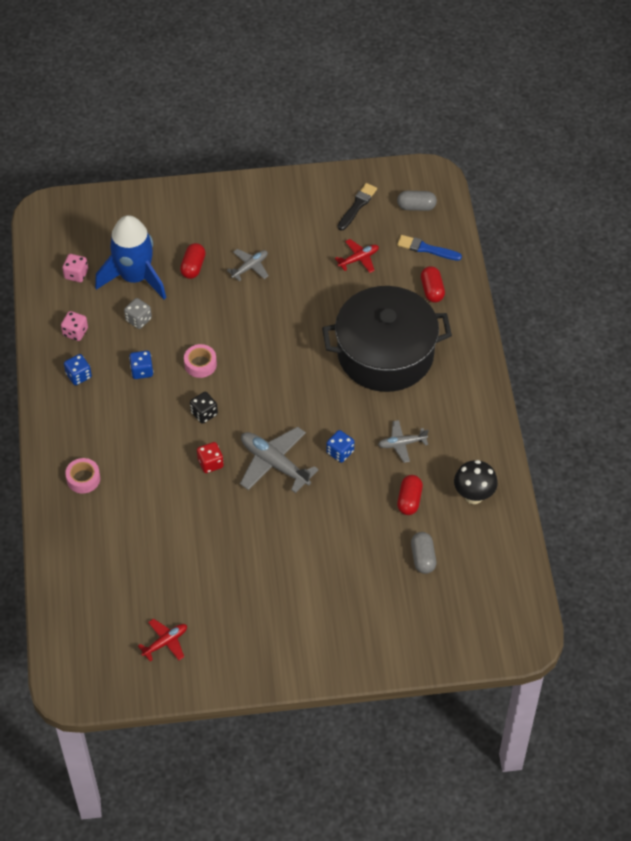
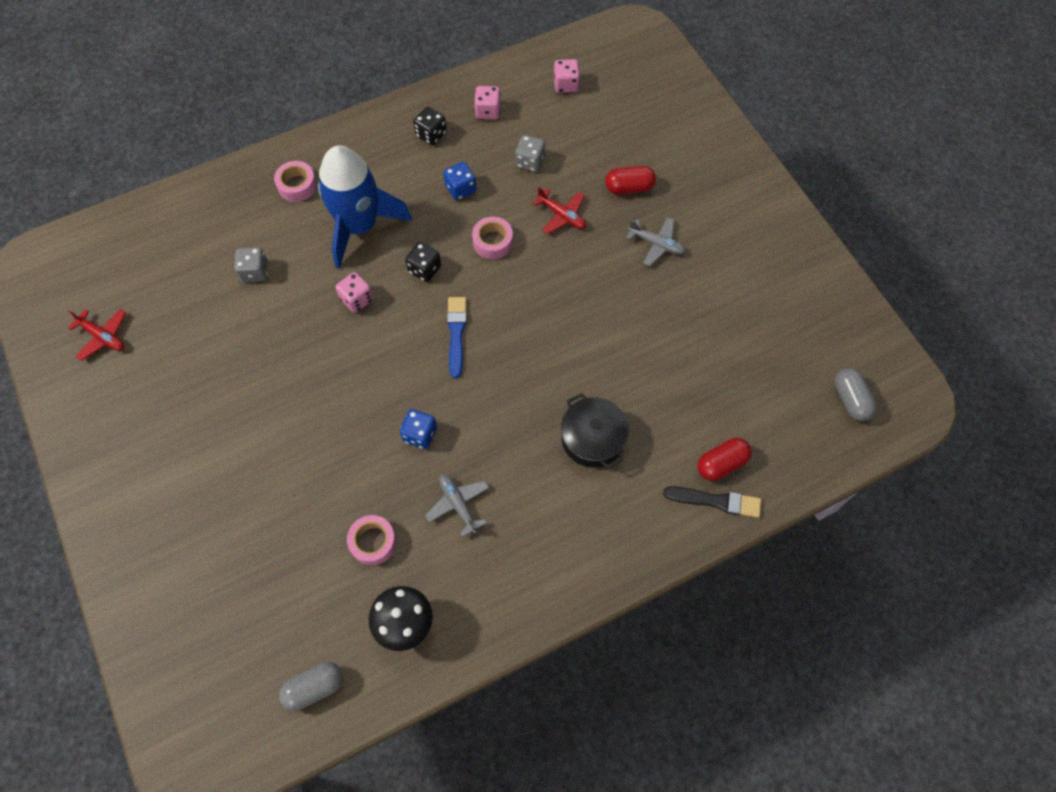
camera: 70 degrees right, 10 degrees up
blue dice [64,354,92,385] -> black dice [413,107,447,145]
blue rocket [95,215,166,300] -> blue rocket moved to [318,145,412,269]
red dice [197,442,224,473] -> pink dice [335,272,374,313]
grey plane [240,427,319,493] -> none
black pot [322,286,452,392] -> black pot [561,393,629,469], size x0.47
red plane [335,239,379,273] -> red plane moved to [532,187,586,234]
black brush [338,183,377,231] -> black brush moved to [663,486,761,518]
blue brush [397,235,462,261] -> blue brush moved to [447,297,467,378]
red capsule [397,475,423,515] -> pink tape [347,515,397,565]
grey capsule [411,532,436,574] -> grey capsule moved to [279,662,343,711]
none -> grey dice [234,247,268,282]

